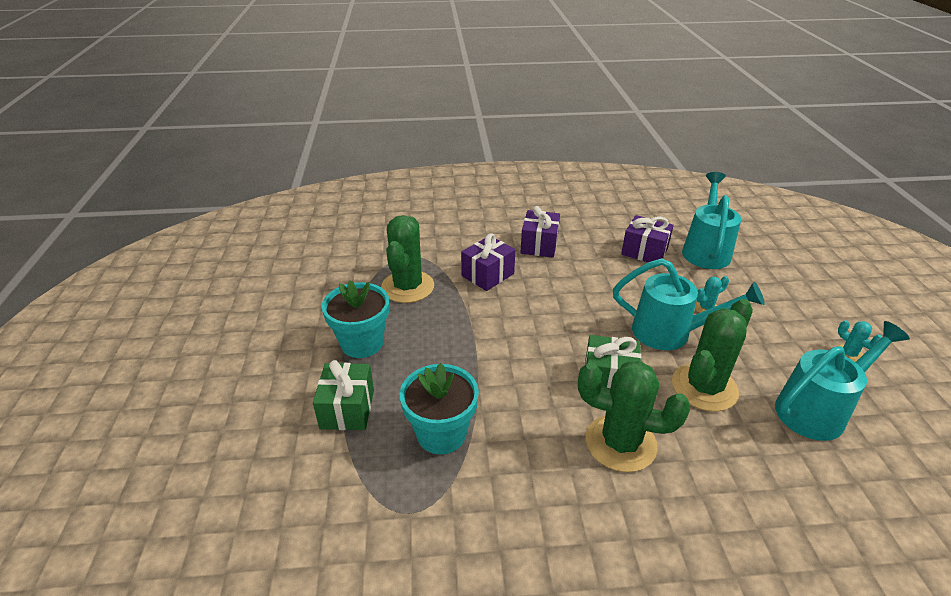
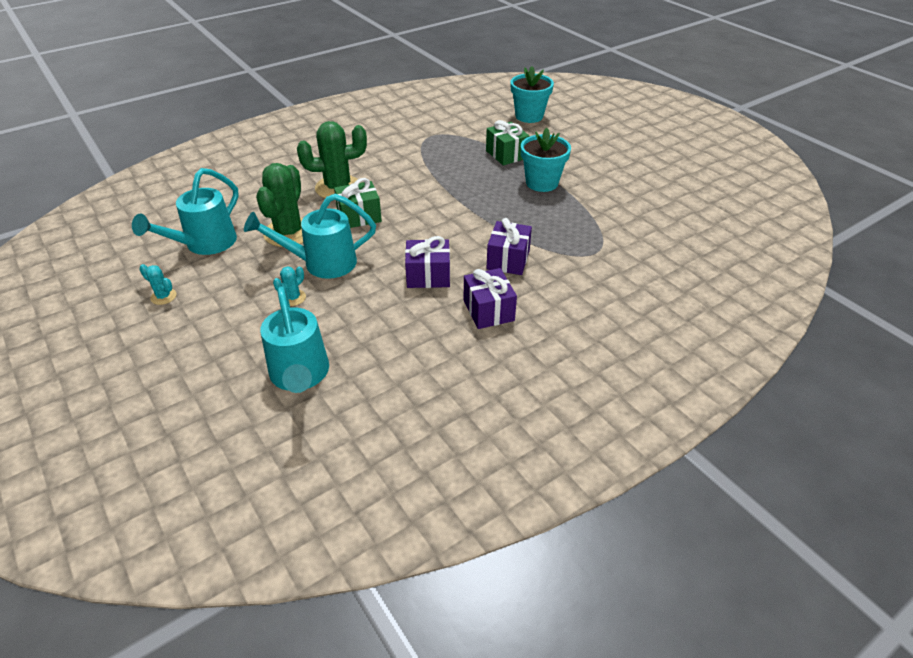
camera: 150 degrees right, 5 degrees up
green cactus [381,215,434,303] -> none
turquoise flower pot [400,363,479,454] -> turquoise flower pot moved to [511,66,554,123]
purple gift [621,215,674,262] -> purple gift moved to [405,236,450,288]

